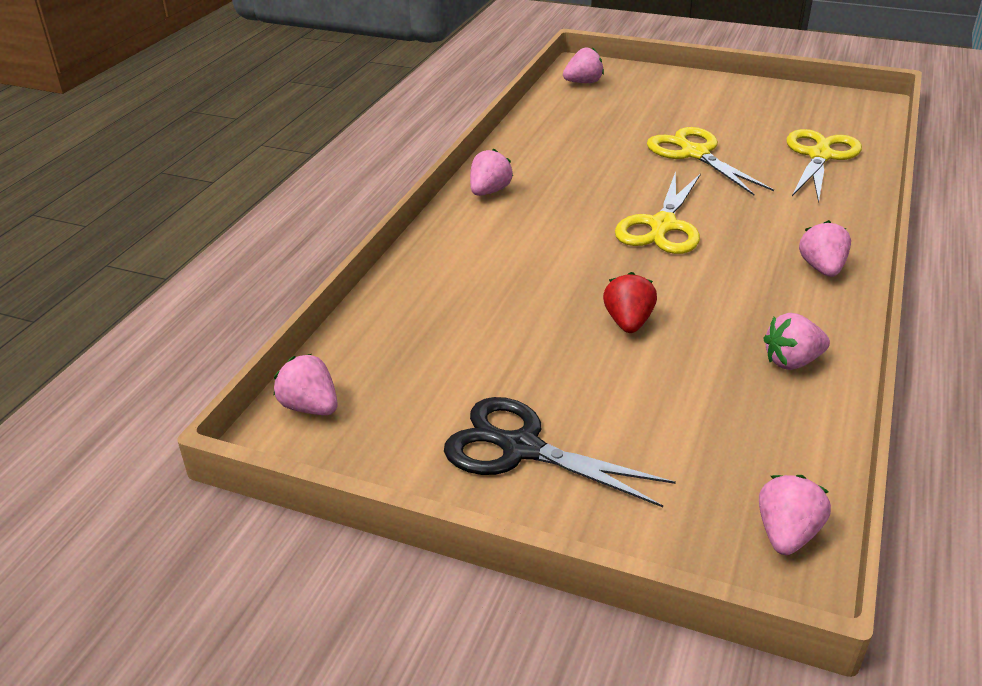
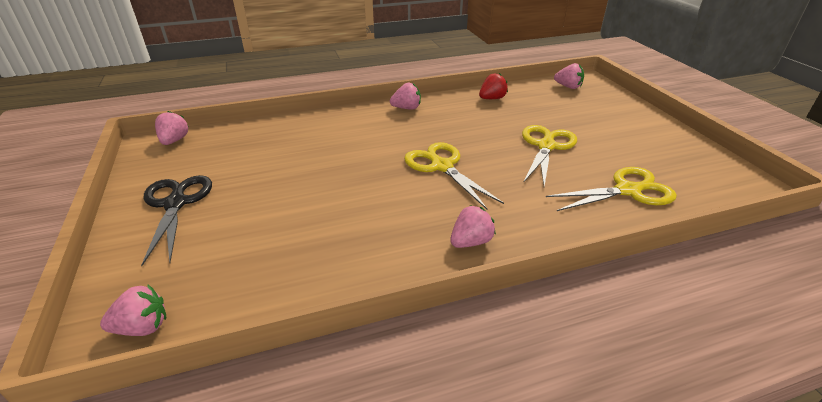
camera: 50 degrees right, 0 degrees up
red strawberry [603,272,657,333] -> red strawberry moved to [479,73,508,99]
yellow scissors [615,171,701,254] -> yellow scissors turned 75 degrees clockwise [404,142,504,209]
pink strawberry [763,313,830,370] -> none

